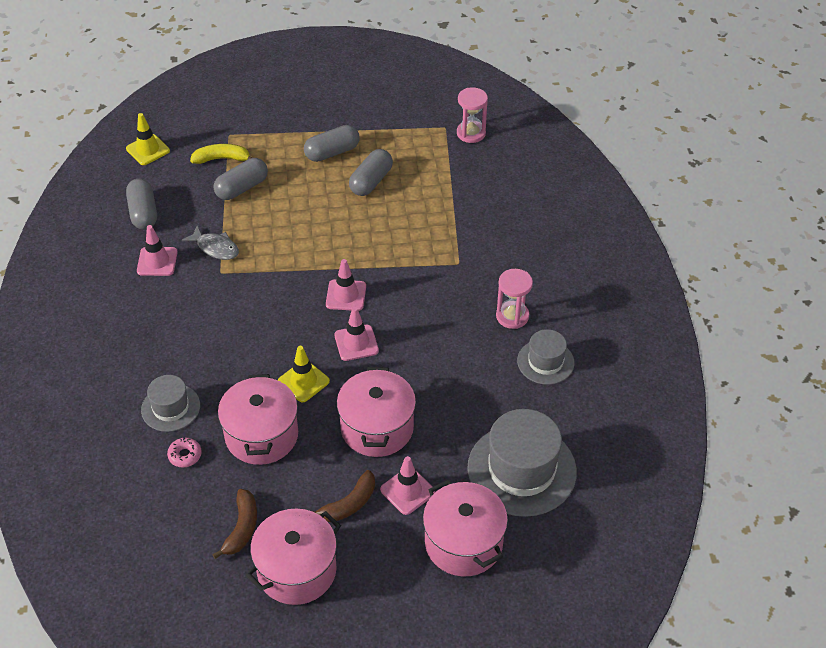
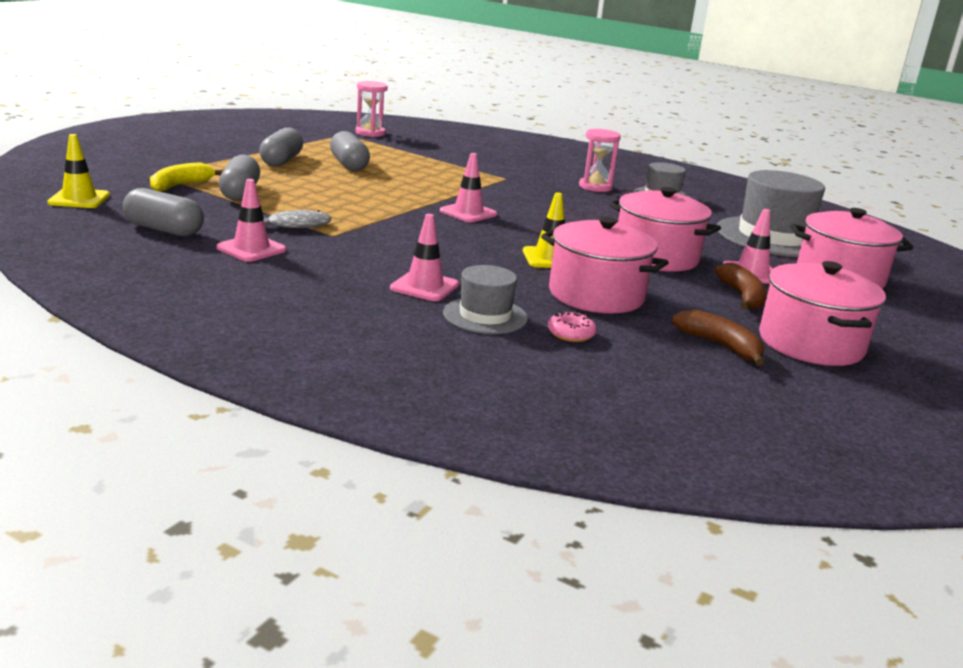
camera: 55 degrees left, 25 degrees down
pink traffic cone [334,307,379,361] -> pink traffic cone moved to [390,214,459,301]

